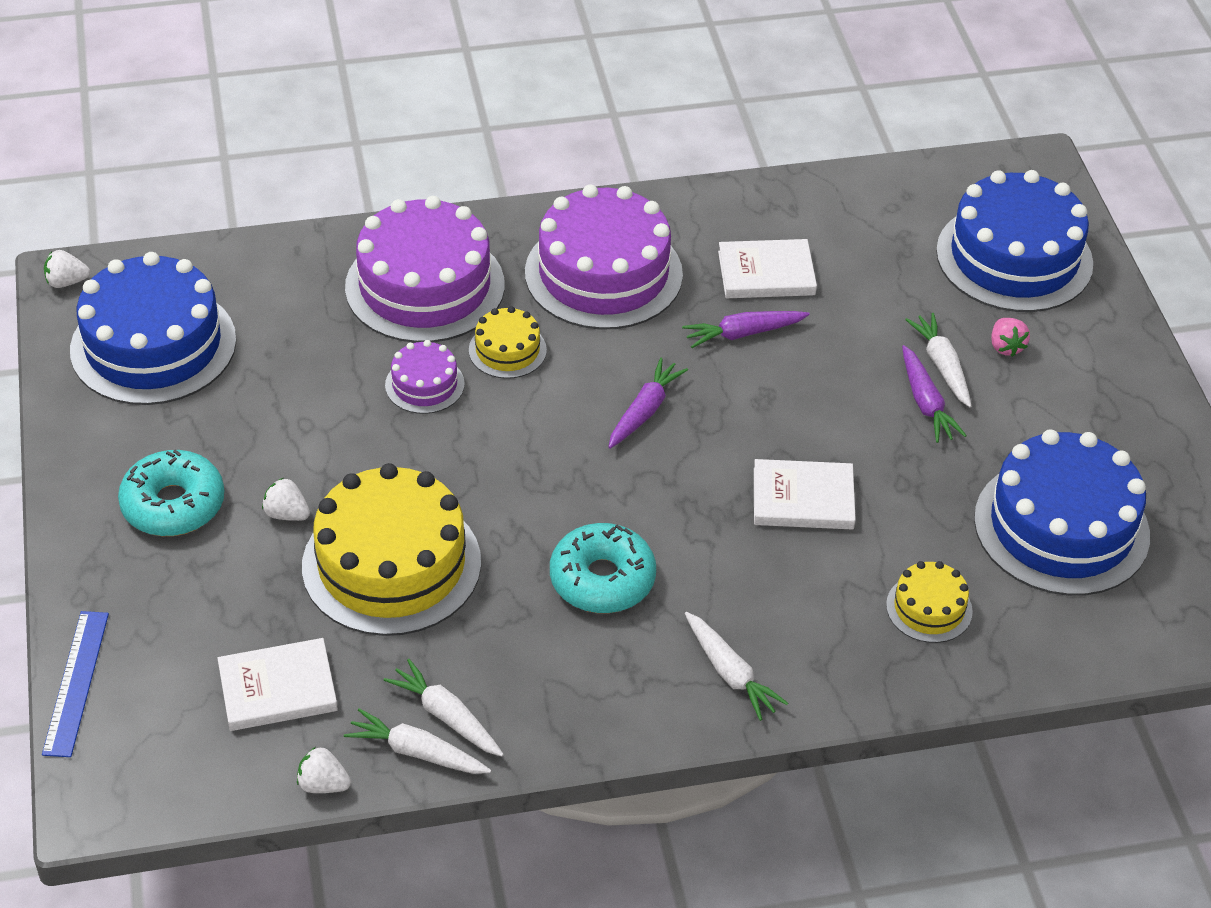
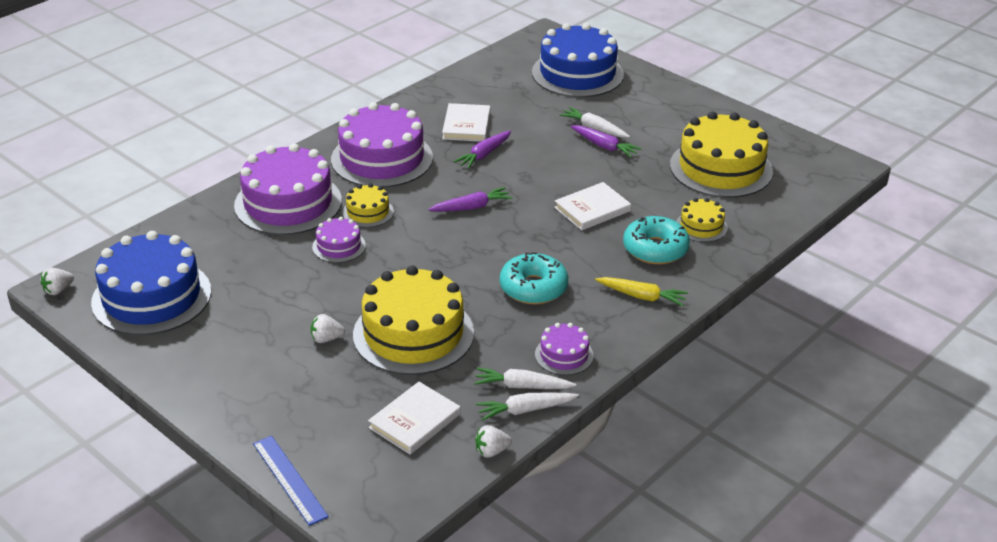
camera: 35 degrees left, 10 degrees down
turquoise donut [118,450,224,536] -> turquoise donut moved to [623,216,690,264]
purple carrot [608,358,688,449] -> purple carrot turned 75 degrees clockwise [428,187,512,212]
white carrot [685,612,788,721] -> yellow carrot [595,277,688,306]
white book [718,239,817,298] -> white book turned 45 degrees counterclockwise [442,103,491,142]
blue cake [974,429,1150,596] -> yellow cake [670,112,773,198]
pink strawberry [991,318,1030,357] -> none
none -> purple cake [535,323,594,375]

